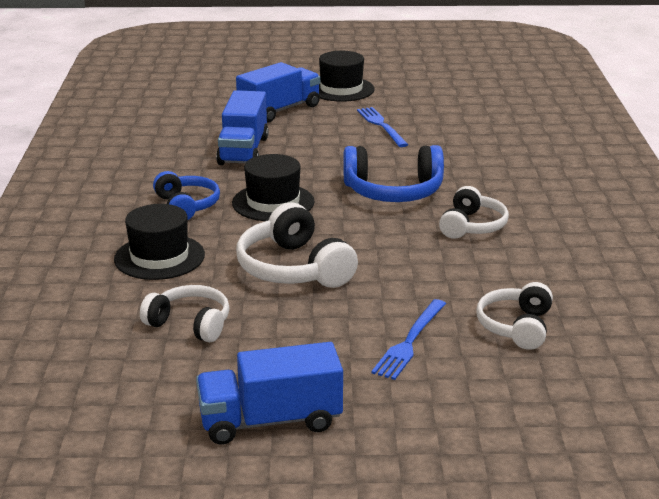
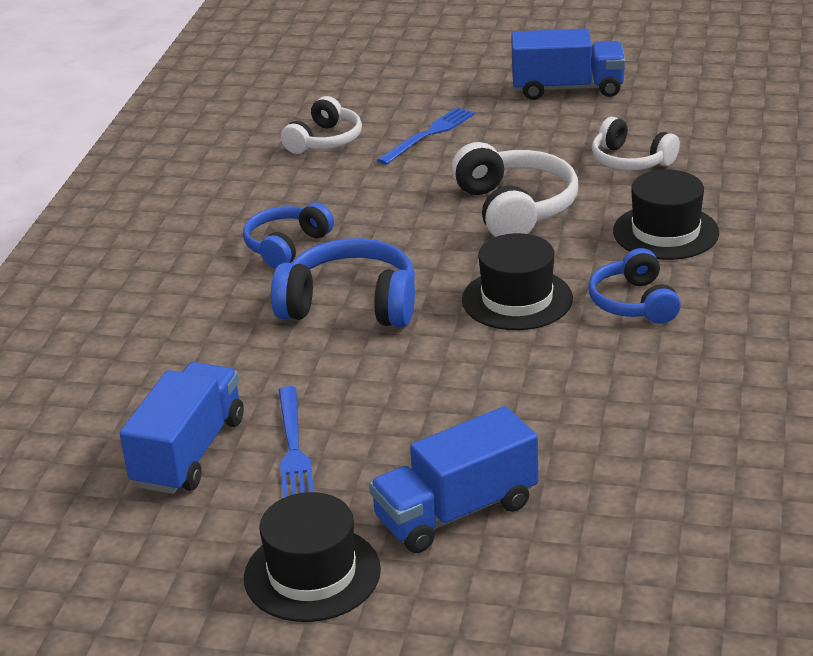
camera: 165 degrees left, 5 degrees up
blue truck [216,90,269,165] -> blue truck moved to [120,362,244,494]
white headphones [439,186,509,239] -> blue headphones [243,202,334,269]

